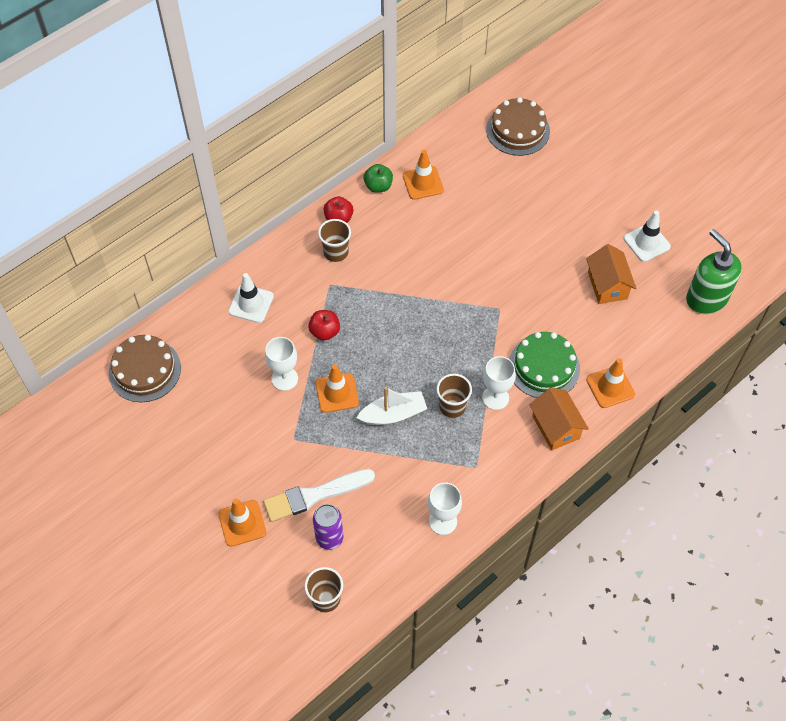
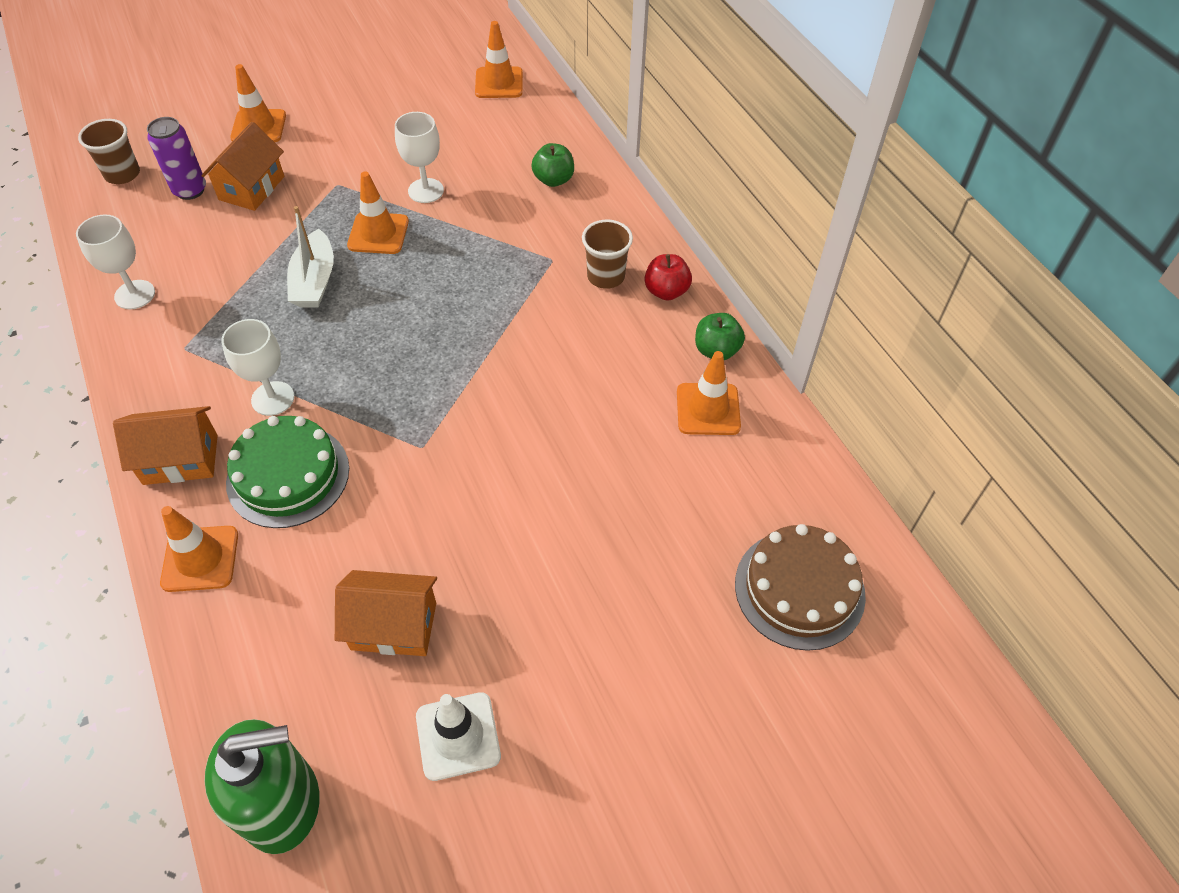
camera: 105 degrees right, 5 degrees down
brown cake [109,335,181,402] -> orange traffic cone [475,21,523,98]
white traffic cone [228,273,274,323] -> green apple [531,143,574,187]
white brush [263,469,375,522] -> orange house [201,122,284,211]
red apple [308,310,340,341] -> none
brown cup [437,374,472,418] -> none

